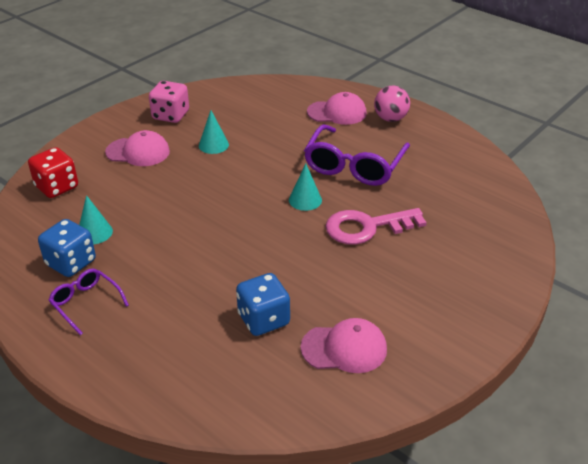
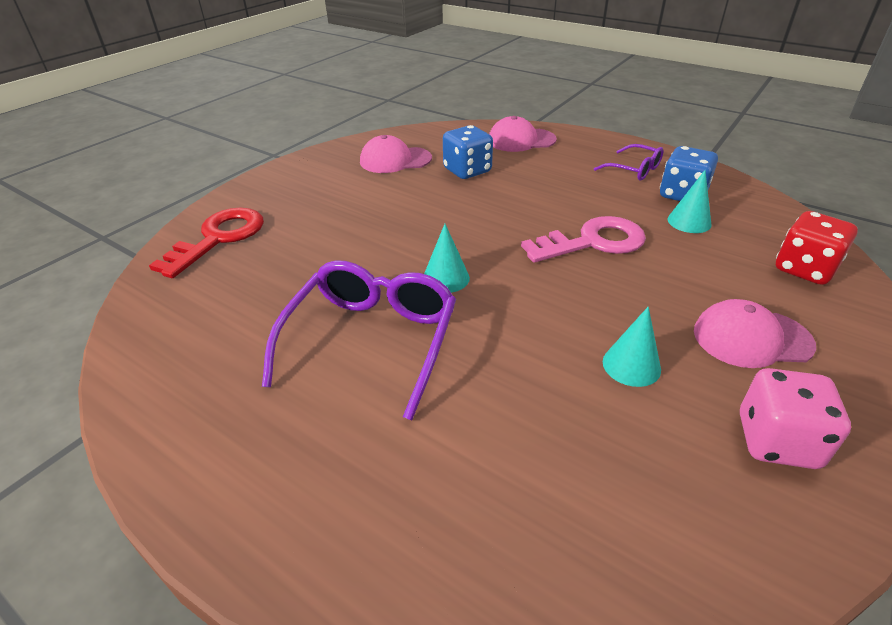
camera: 175 degrees right, 0 degrees up
pink cap [307,92,367,125] -> pink cap moved to [489,116,557,152]
pink key [326,208,427,245] -> pink key moved to [521,216,646,263]
pink ball [374,86,410,122] -> none
none -> red key [149,208,264,278]

